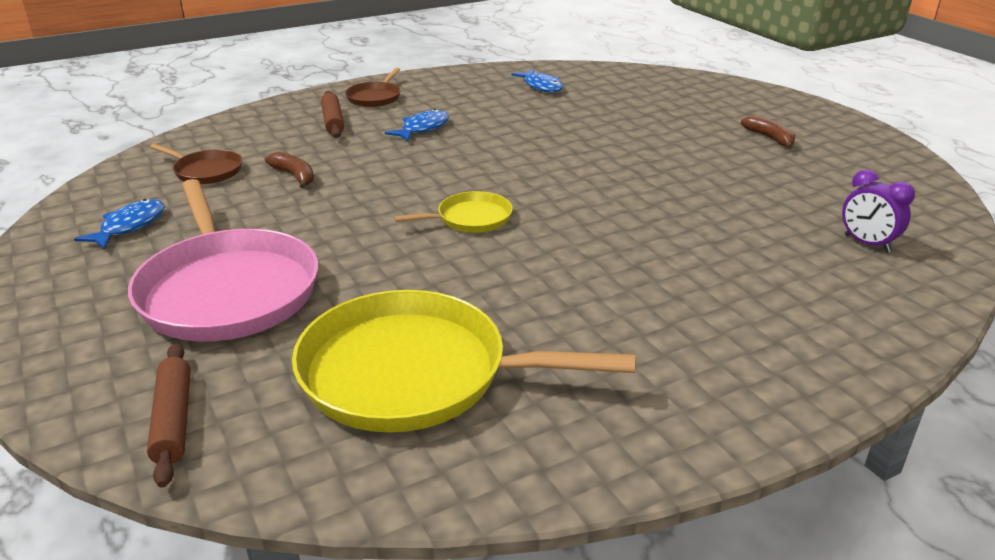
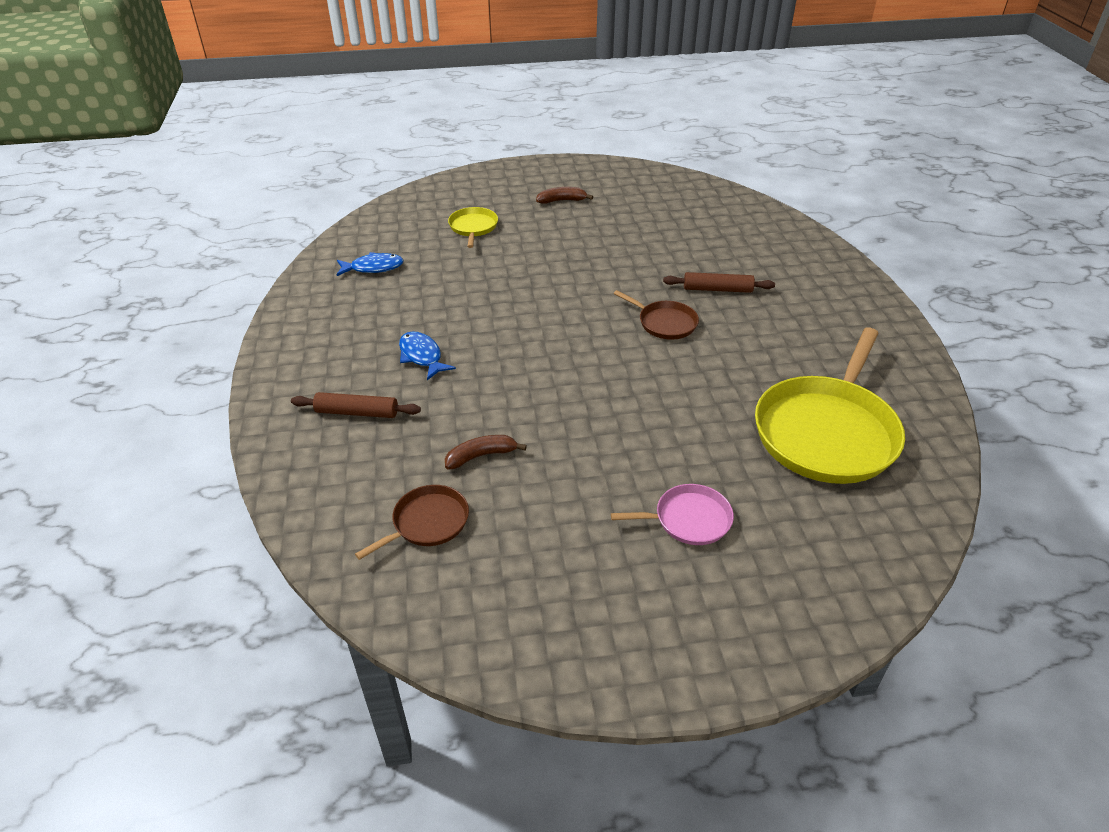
camera: 70 degrees left, 10 degrees up
blue fish [74,199,165,249] -> none
pink pan [128,179,318,341] -> pink pan [611,484,734,545], size x0.48
brown rolling pin [147,343,191,488] -> brown rolling pin moved to [663,272,775,293]
brown pan [345,68,401,107] -> brown pan moved to [614,290,699,340]
yellow pan [394,191,513,232] -> yellow pan moved to [448,207,498,248]
purple clock [842,169,915,253] -> none

